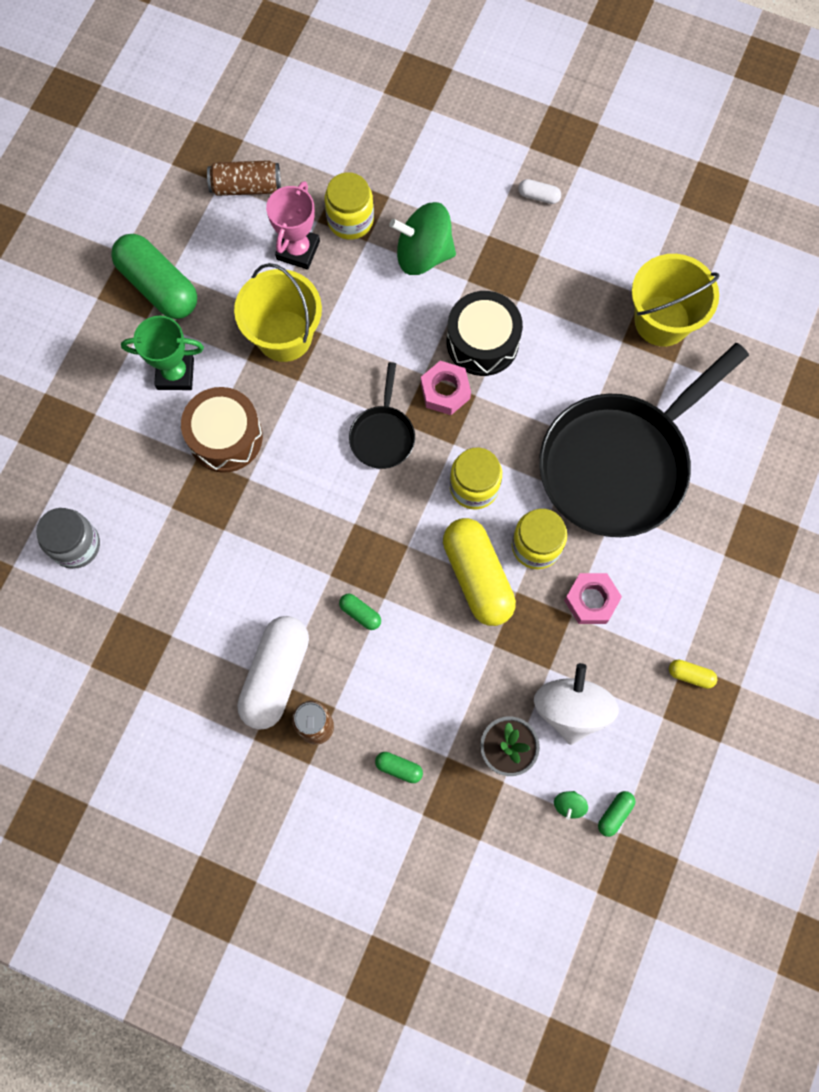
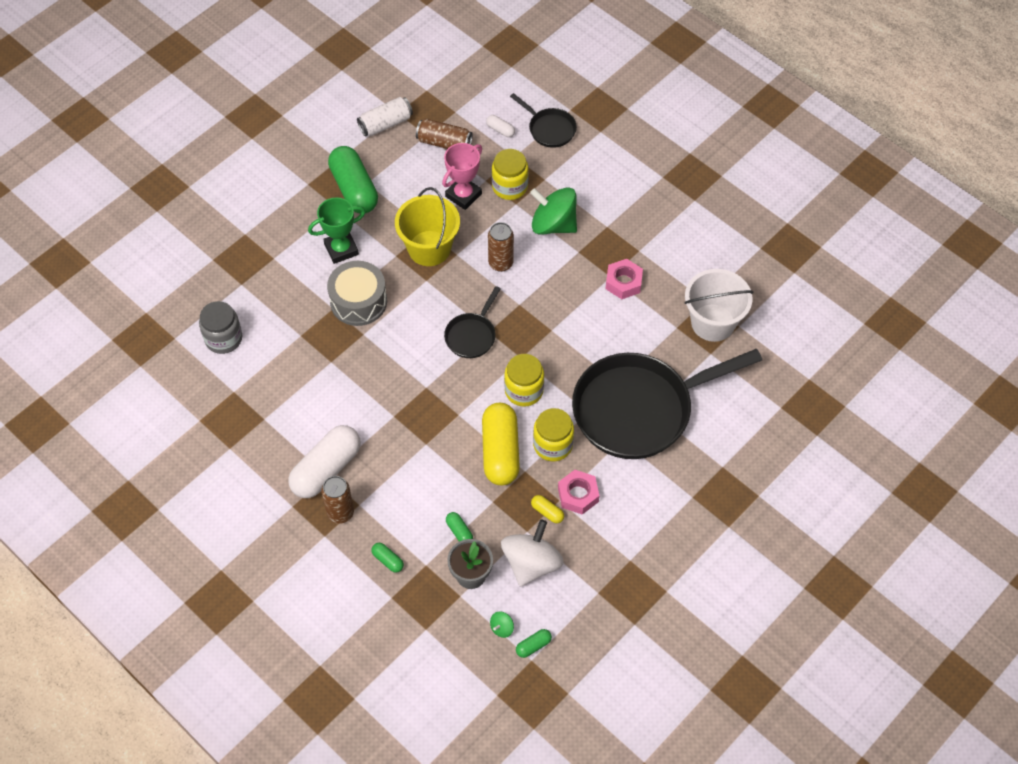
camera: 20 degrees right, 15 degrees down
green trophy [121,316,204,390] -> green trophy turned 45 degrees counterclockwise [308,197,366,264]
brown drum [181,387,263,473] -> grey drum [327,261,387,326]
green capsule [339,594,381,630] -> green capsule moved to [446,512,473,542]
pink nut [421,361,471,415] -> pink nut moved to [606,259,643,299]
black drum [447,291,523,376] -> none
white capsule [518,179,561,204] -> white capsule moved to [486,115,515,137]
yellow bucket [632,254,720,347] -> white bucket [684,269,754,342]
yellow capsule [669,660,717,689] -> yellow capsule moved to [531,495,564,523]
none -> white can [357,97,413,137]
none -> brown can [488,222,514,272]
none -> black pan [510,93,577,148]

